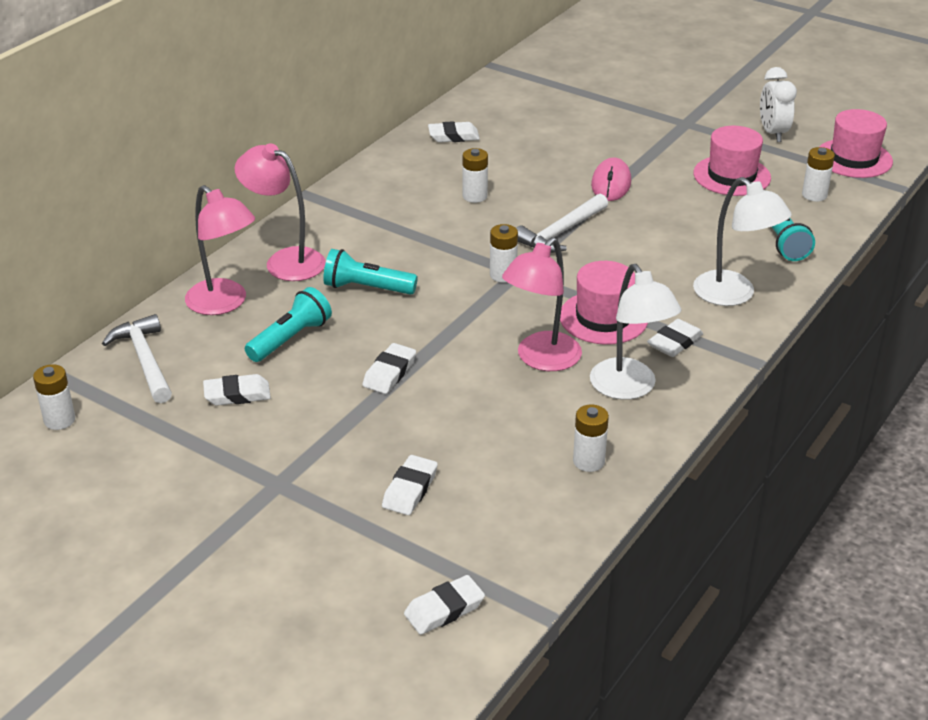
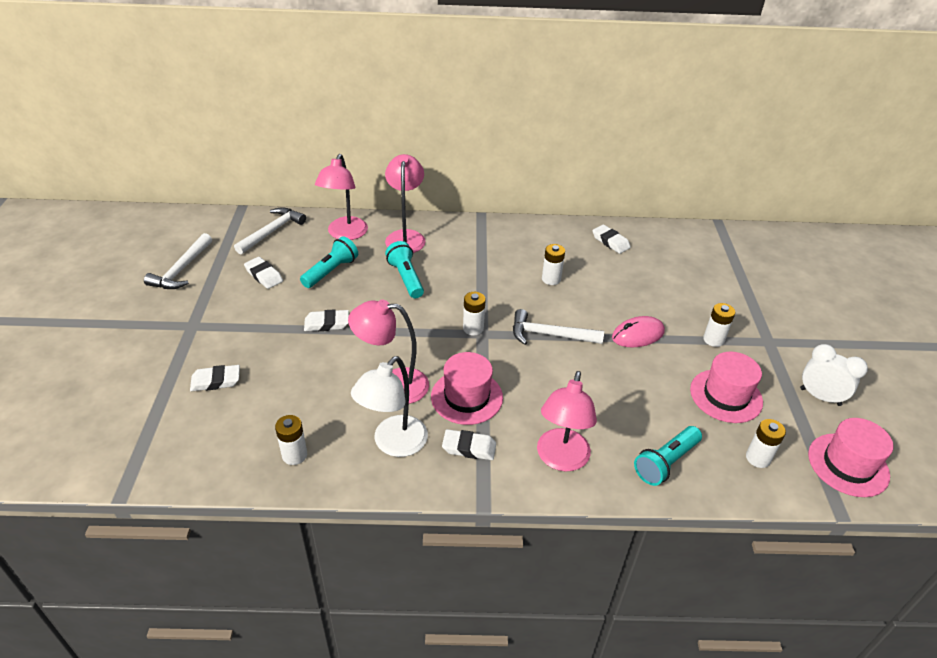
camera: 55 degrees right, 5 degrees up
white battery [33,364,75,430] -> white battery moved to [703,303,735,347]
turquoise flashlight [245,287,332,362] -> turquoise flashlight turned 60 degrees counterclockwise [300,236,358,288]
white eraser [404,575,485,635] -> none
white lamp [693,177,792,306] -> pink lamp [537,371,597,472]
white clock [760,67,797,142] -> white clock turned 75 degrees clockwise [800,344,868,406]
none -> white hammer [144,233,212,289]

